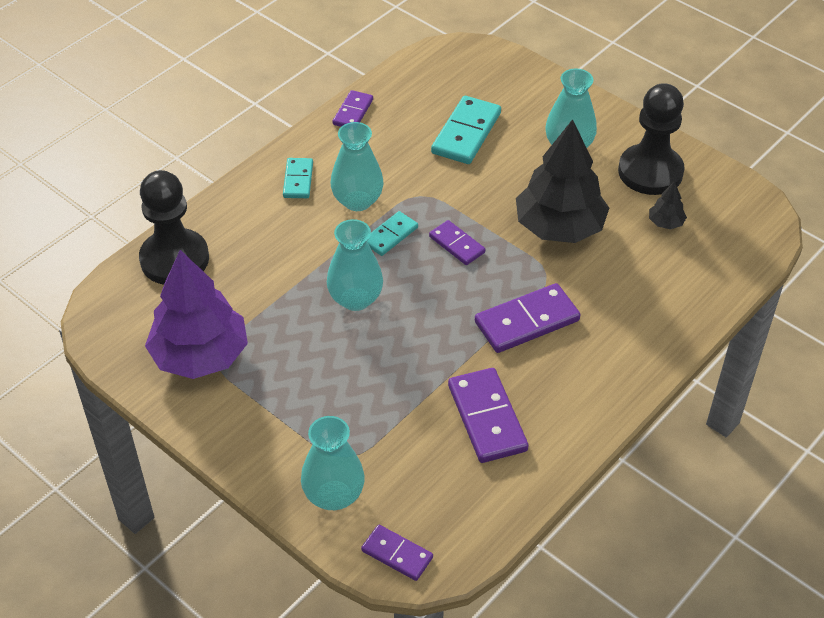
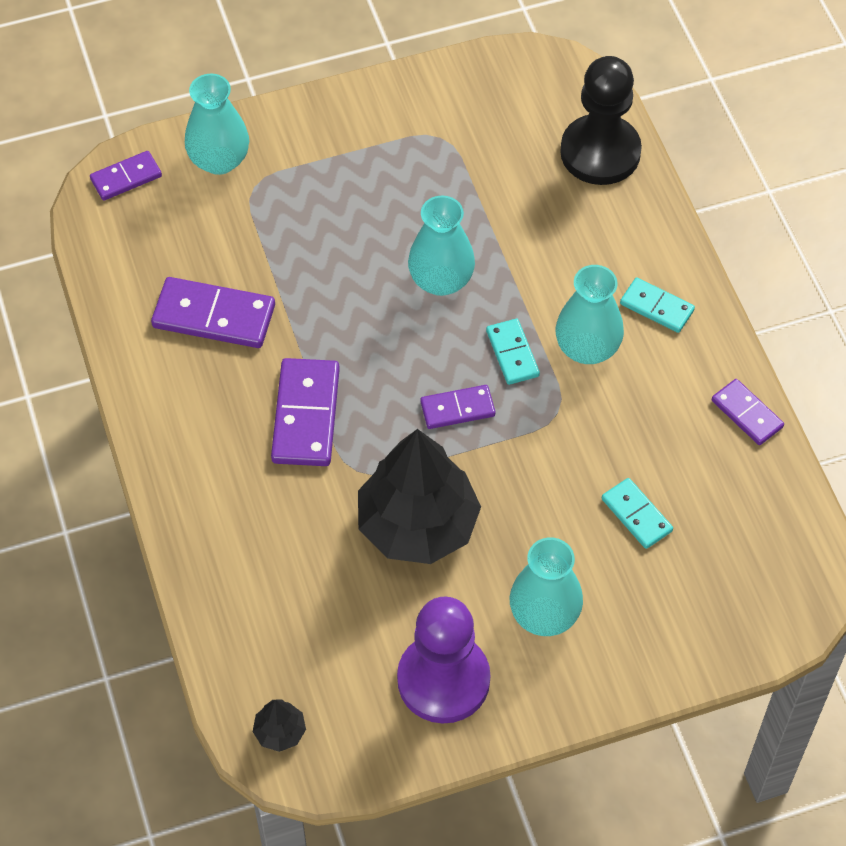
camera: 120 degrees right, 10 degrees up
purple tree [145,250,248,379] -> none
turquoise domino [431,96,501,164] -> turquoise domino [602,478,673,549], size x0.60
black pawn [618,83,685,195] -> purple pawn [397,597,490,723]
black tree [649,181,687,229] -> black tree moved to [253,699,306,752]

